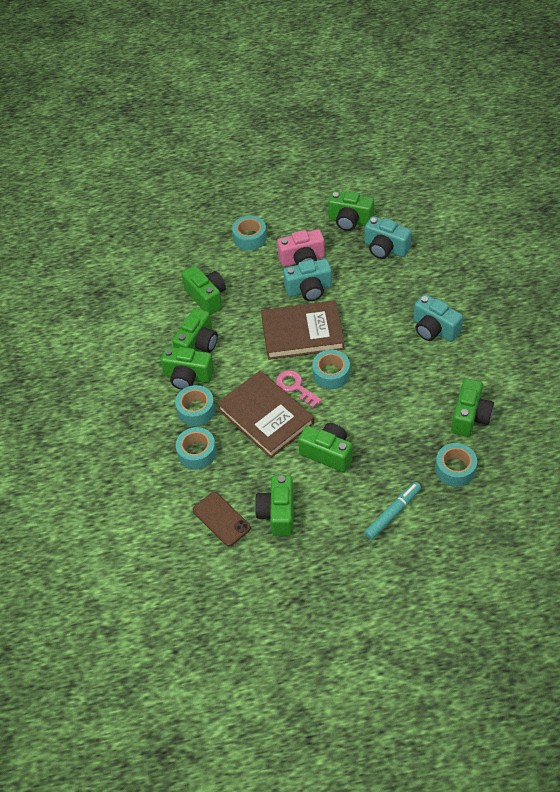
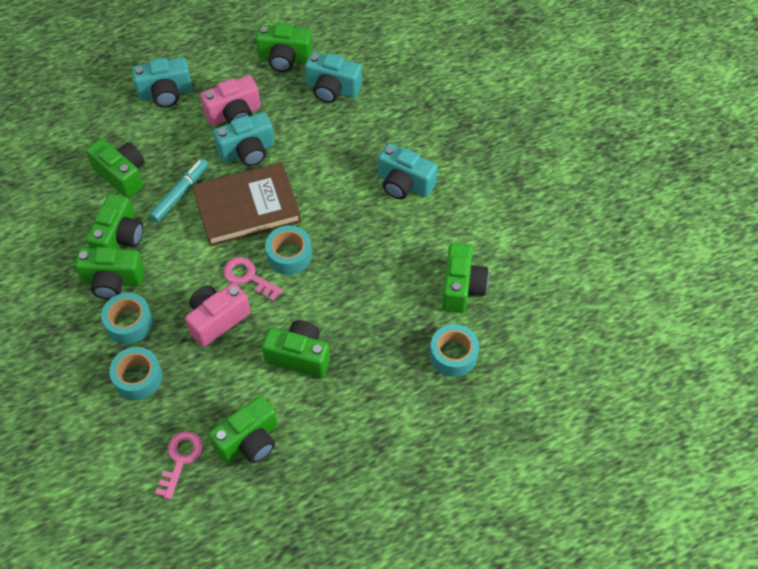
camera: 15 degrees left, 5 degrees up
brown phone [193,492,251,546] -> pink key [155,431,203,500]
brown book [217,371,314,458] -> pink camera [185,283,251,347]
turquoise tape [232,216,267,250] -> turquoise camera [132,57,192,108]
green camera [255,475,293,536] -> green camera turned 120 degrees counterclockwise [209,396,278,463]
turquoise marker [364,482,421,540] -> turquoise marker moved to [149,158,208,222]

